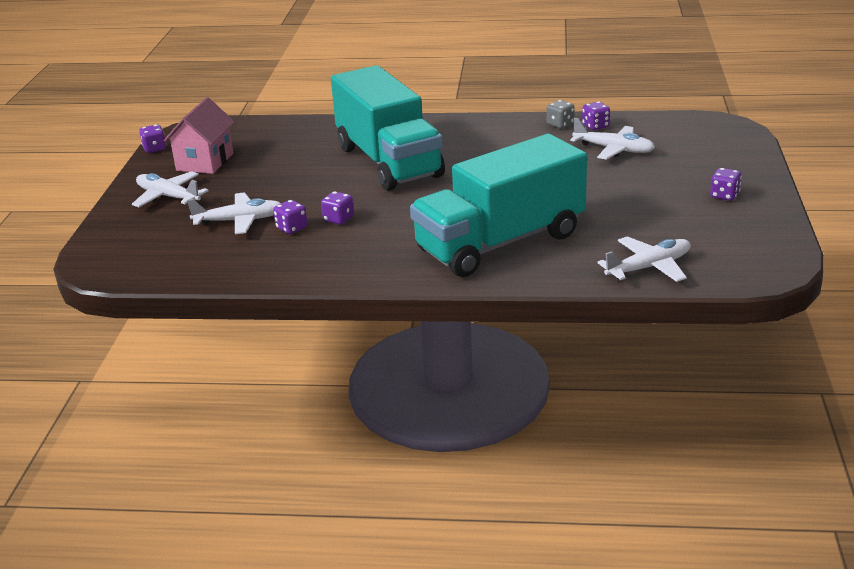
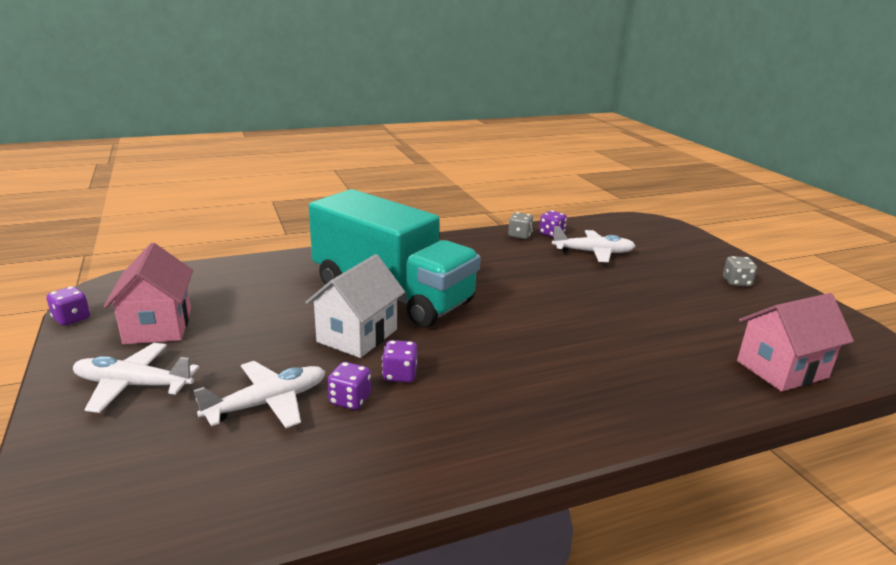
camera: 30 degrees left, 5 degrees down
turquoise truck [410,134,587,277] -> none
white plane [598,236,691,282] -> pink house [737,293,854,392]
purple dice [710,168,742,201] -> grey dice [723,256,757,286]
none -> white house [305,254,405,358]

